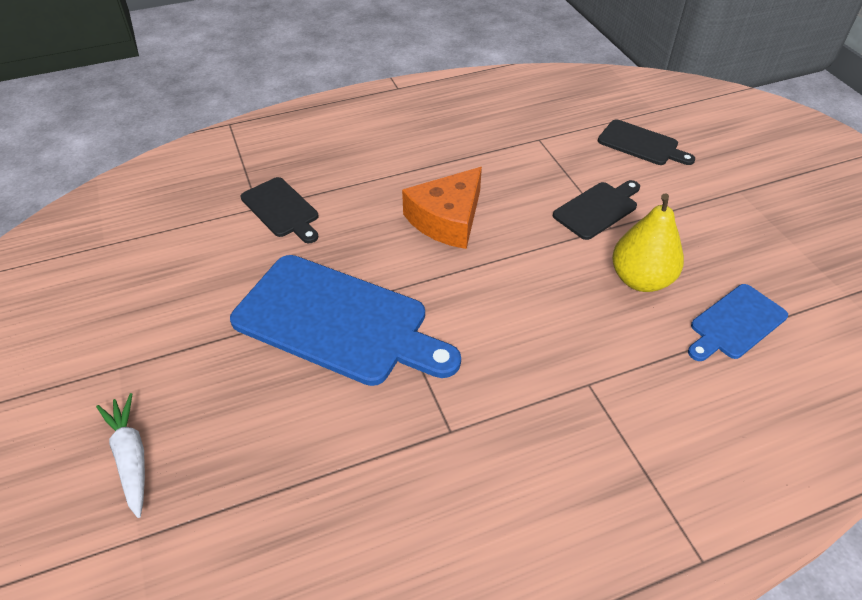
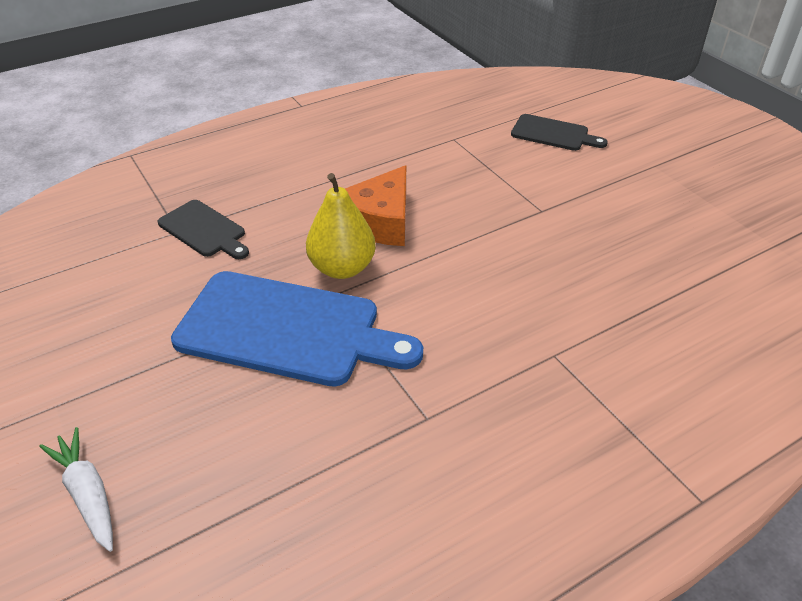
camera: 10 degrees left, 5 degrees down
black cutting board [553,180,640,240] -> none
yellow pear [612,193,684,292] -> yellow pear moved to [306,173,376,279]
blue cutting board [688,284,788,361] -> none

